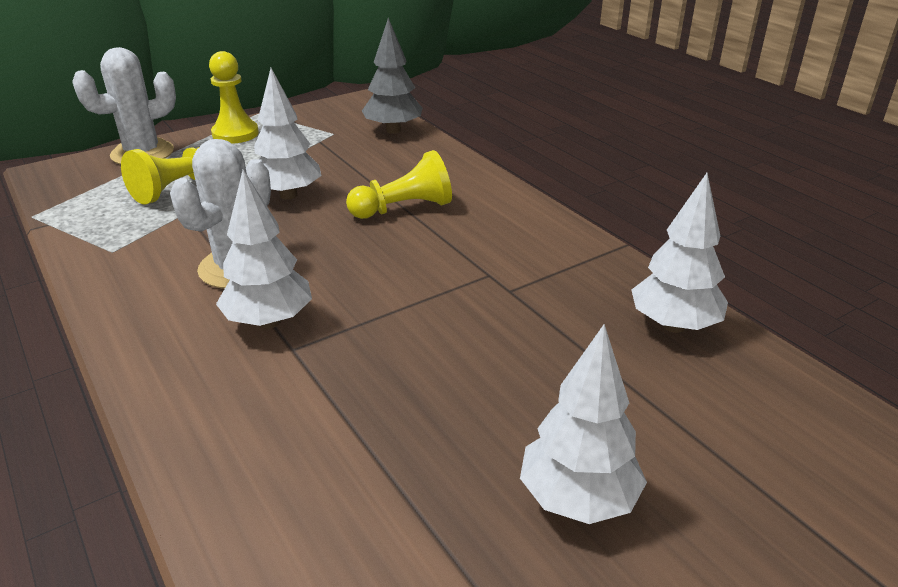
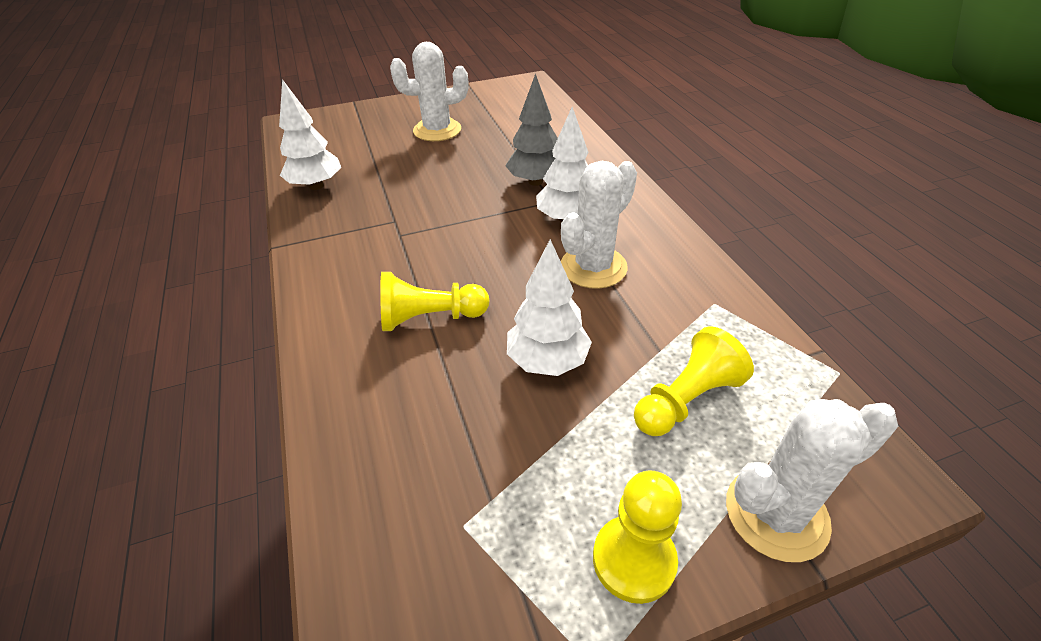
camera: 165 degrees left, 10 degrees up
grey tree [362,18,422,134] -> grey tree moved to [506,73,558,186]
white tree [520,324,647,524] -> white cactus [390,42,468,141]

